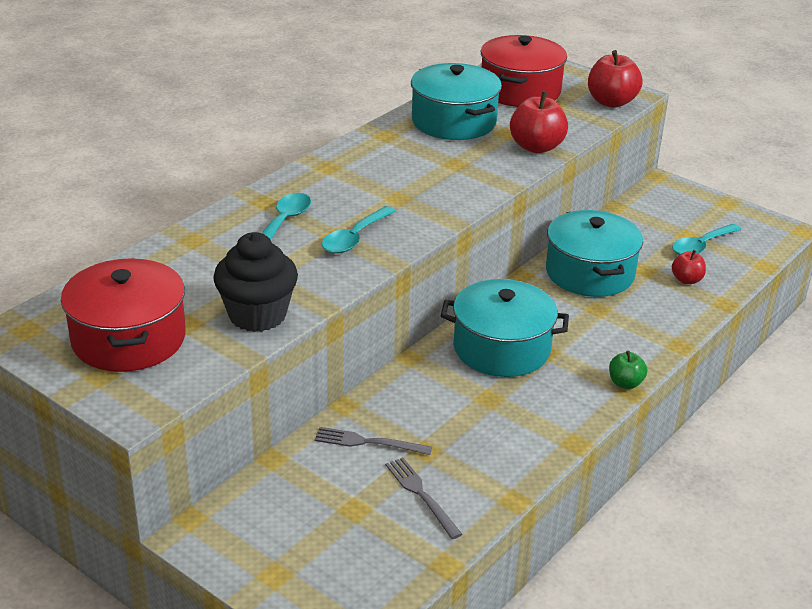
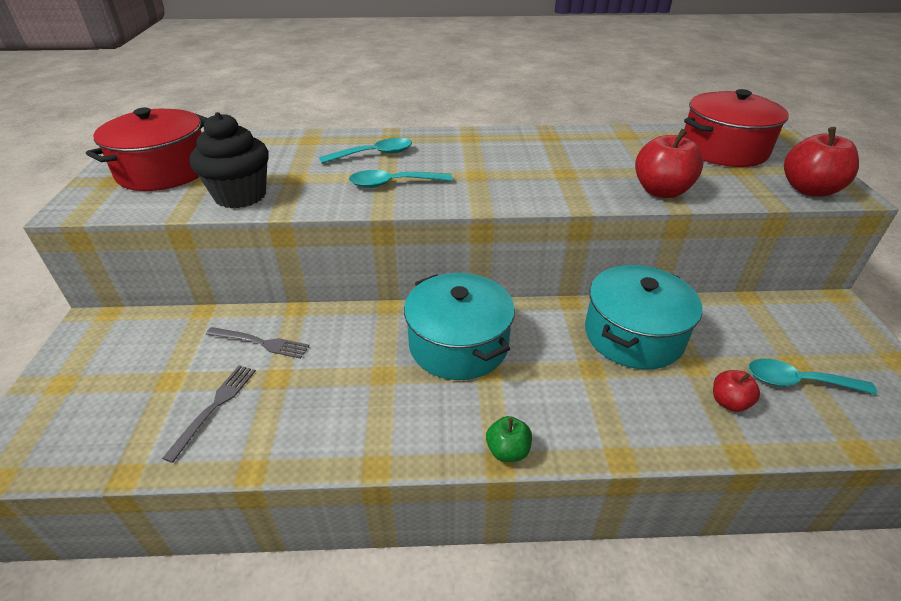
camera: 50 degrees right, 5 degrees up
grey fork [314,427,432,455] -> grey fork turned 135 degrees clockwise [206,327,309,359]
turquoise pot [411,63,502,140] -> none

